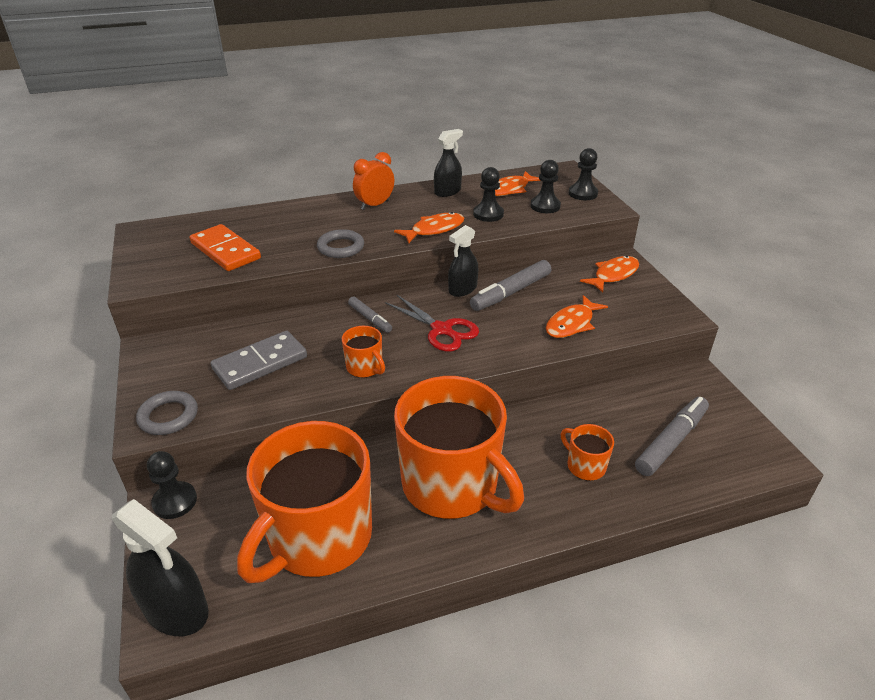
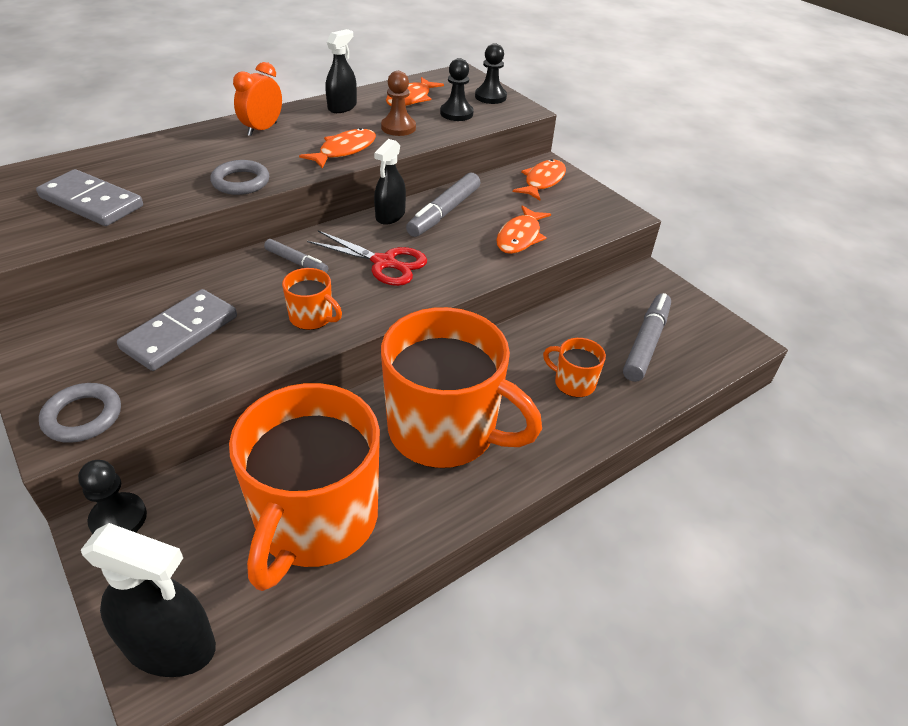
camera: 20 degrees left, 5 degrees up
orange domino [189,224,261,271] -> grey domino [36,169,143,226]
black pawn [473,167,504,222] -> brown pawn [381,71,416,136]

